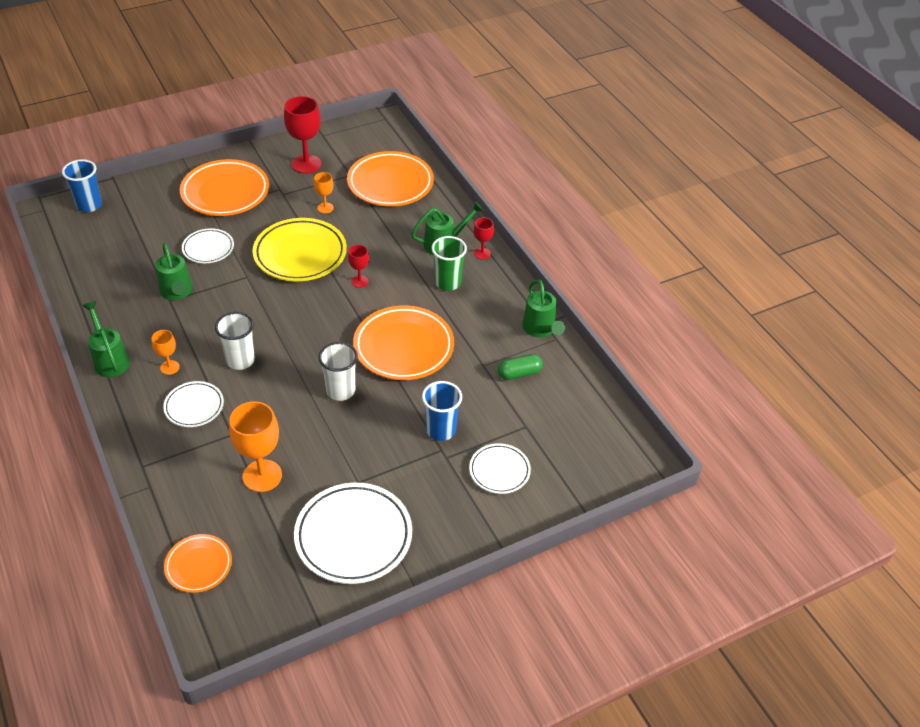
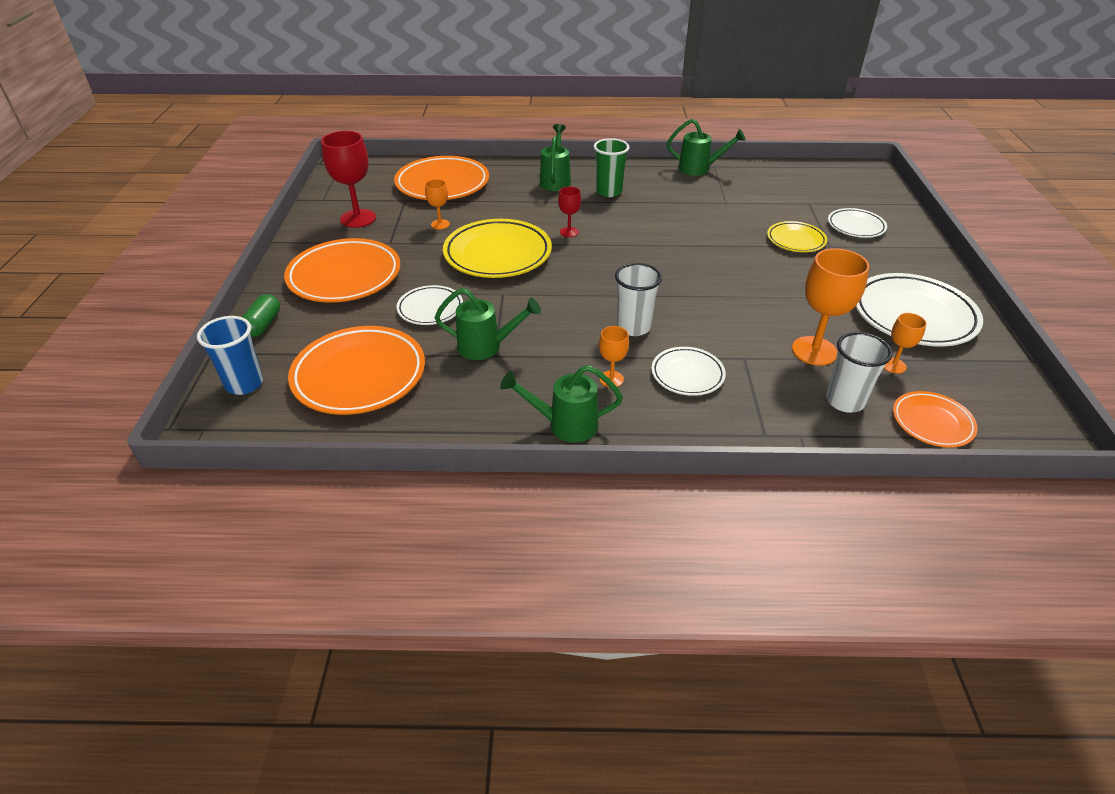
camera: 60 degrees left, 5 degrees down
white cup [318,342,358,401] -> white cup moved to [826,332,892,413]
orange plate [353,305,454,380] -> orange plate moved to [288,326,425,415]
blue cup [422,381,462,441] -> yellow plate [767,221,827,252]
red goblet [474,218,494,260] -> none
green capsule [498,354,543,380] -> green capsule moved to [242,294,280,337]
none -> orange goblet [884,313,927,374]

